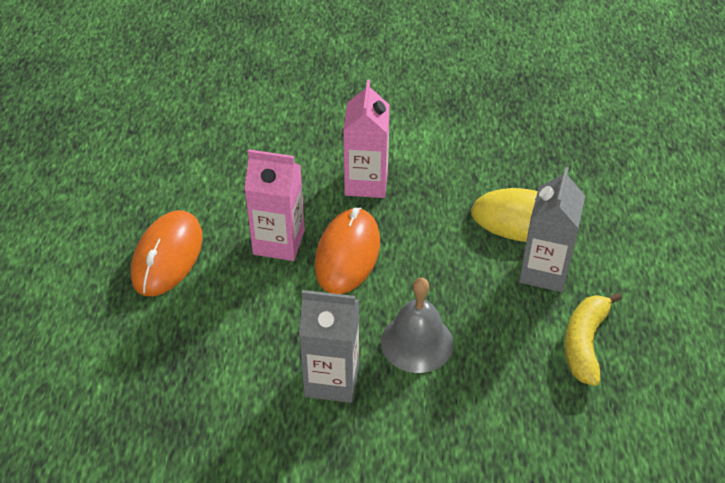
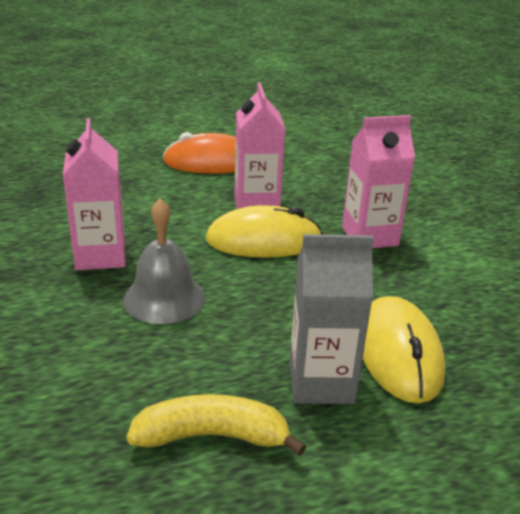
camera: 70 degrees right, 15 degrees down
grey carton [299,290,359,403] -> pink carton [63,118,126,270]
orange mouse [315,208,380,294] -> yellow mouse [206,205,323,258]

